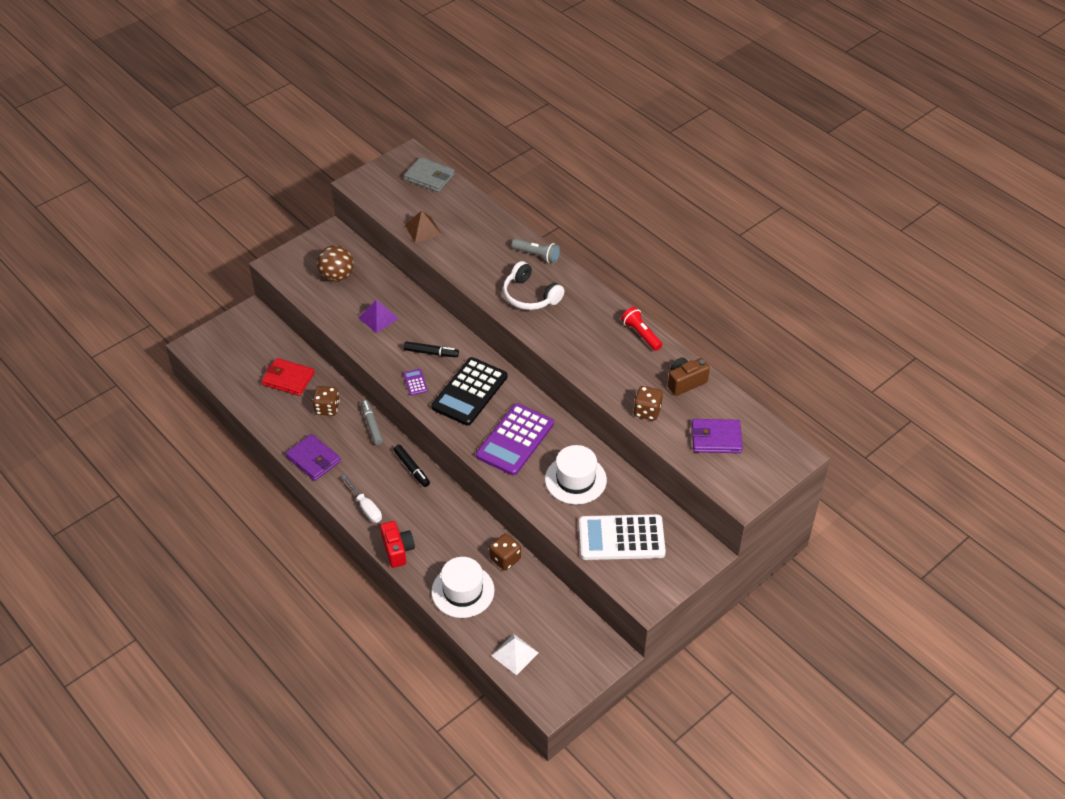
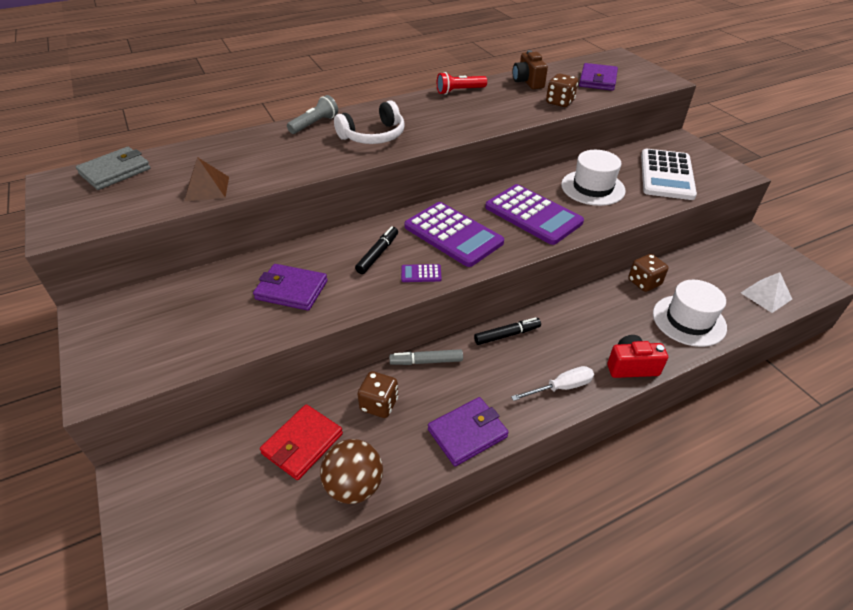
camera: 75 degrees left, 5 degrees down
brown ball [317,245,354,282] -> brown ball moved to [320,439,383,504]
purple pyramid [358,300,399,333] -> purple wallet [253,264,328,311]
black calculator [431,357,507,426] -> purple calculator [404,202,504,267]

